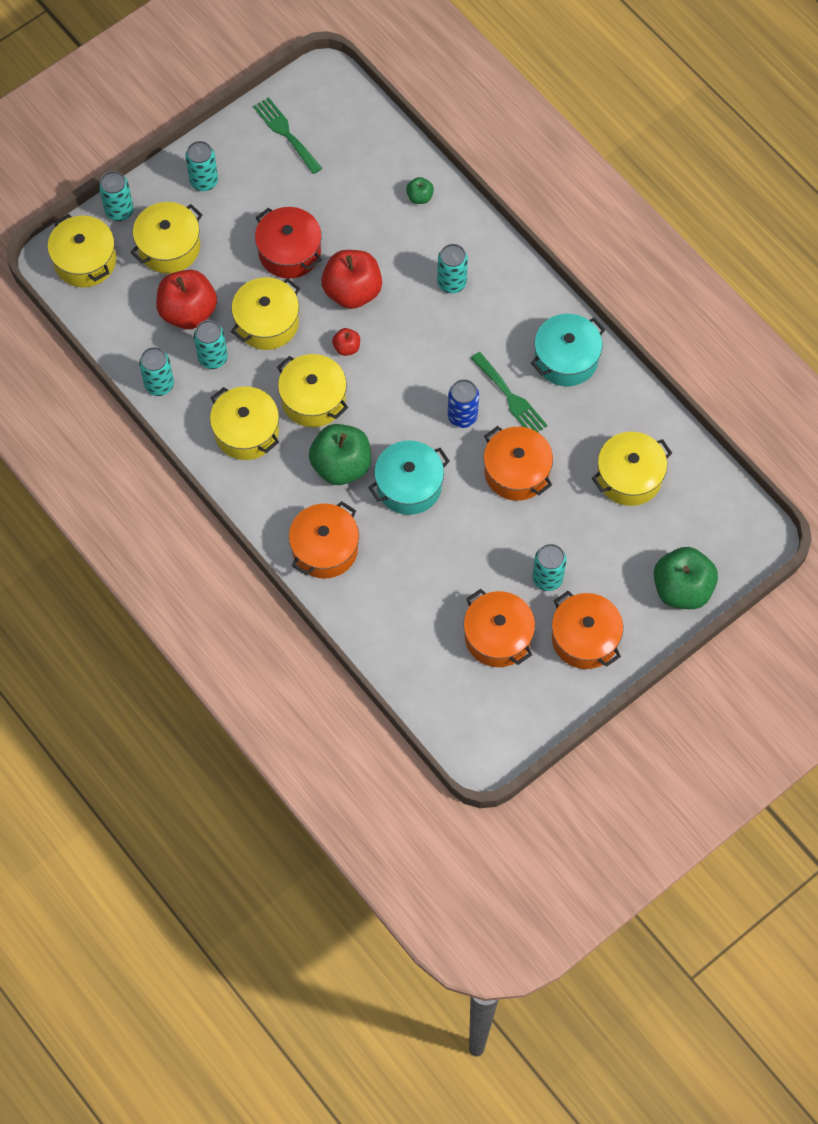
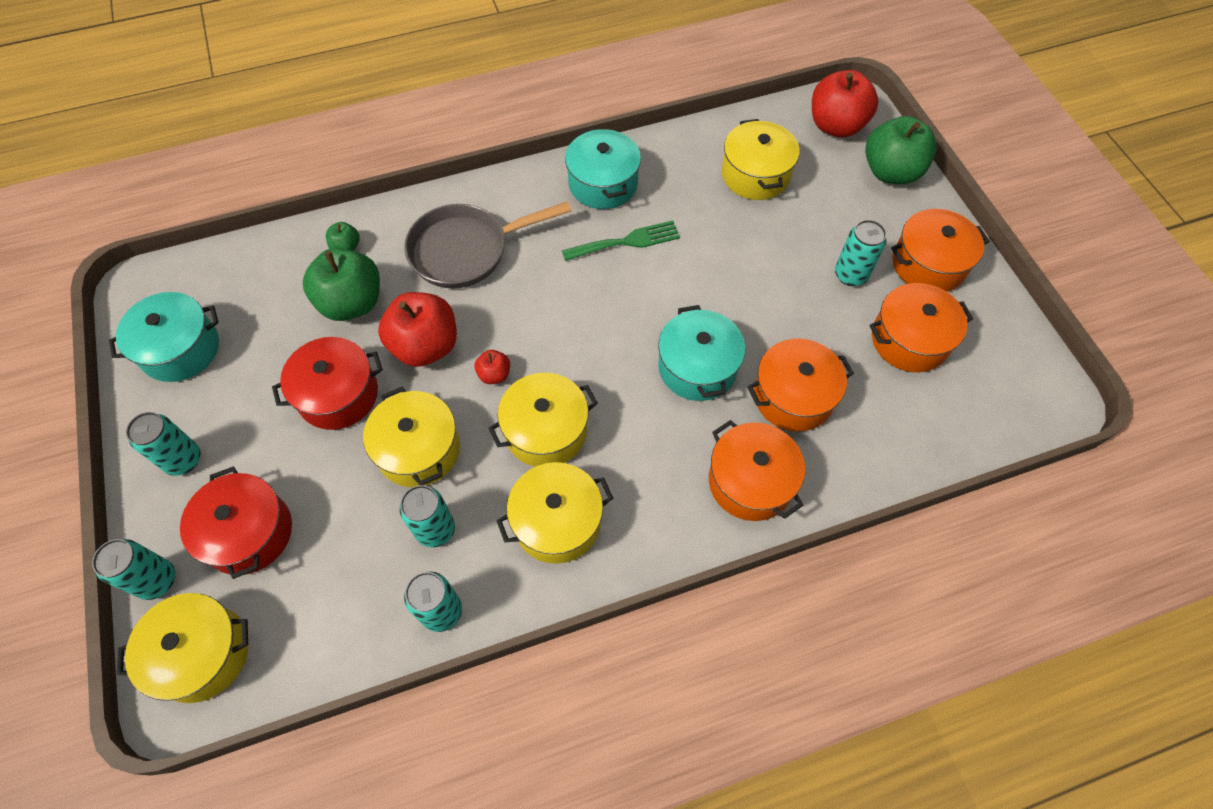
camera: 70 degrees left, 5 degrees down
yellow pot [130,202,202,274] -> red pot [180,467,292,579]
red apple [156,270,217,329] -> red apple moved to [812,70,878,137]
green fork [253,97,322,174] -> turquoise pot [109,292,219,382]
green apple [309,424,371,485] -> green apple moved to [303,248,380,321]
turquoise can [437,244,468,293] -> grey pan [404,201,572,288]
blue can [448,379,479,428] -> none
orange pot [484,426,553,501] -> orange pot moved to [747,339,854,432]

